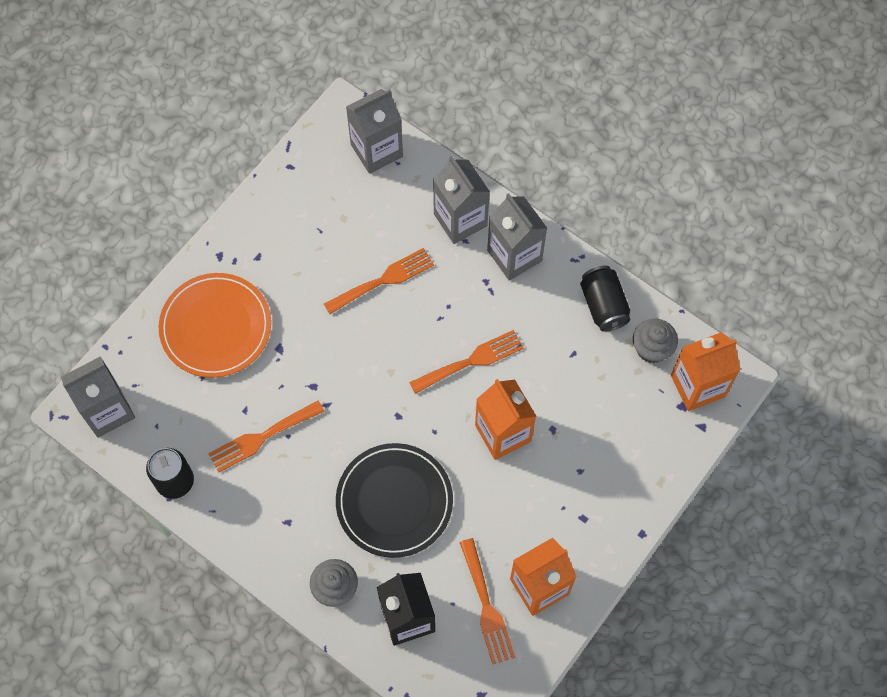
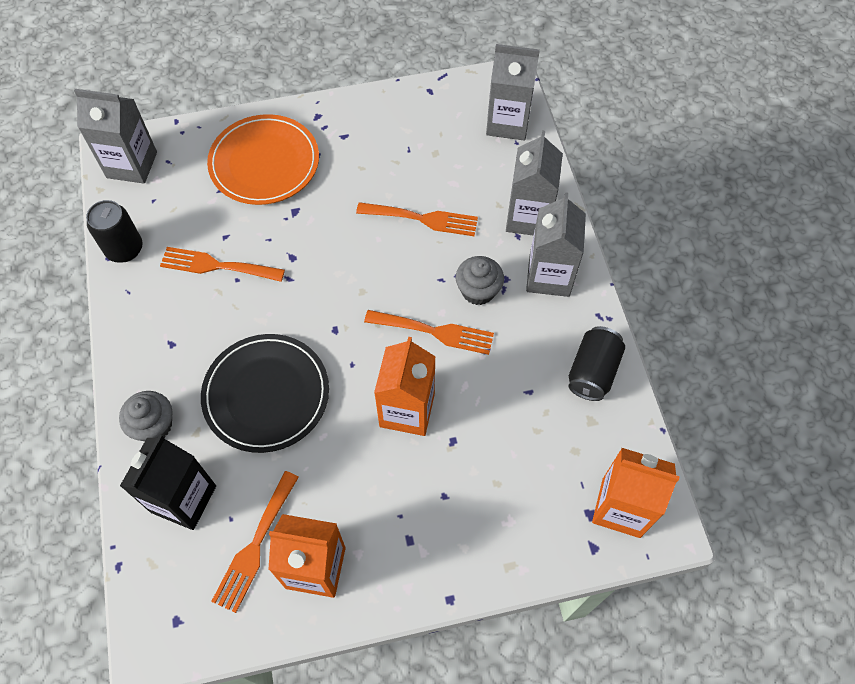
camera: 40 degrees right, 5 degrees down
grey cupcake [633,319,678,363] -> grey cupcake moved to [456,256,504,305]

